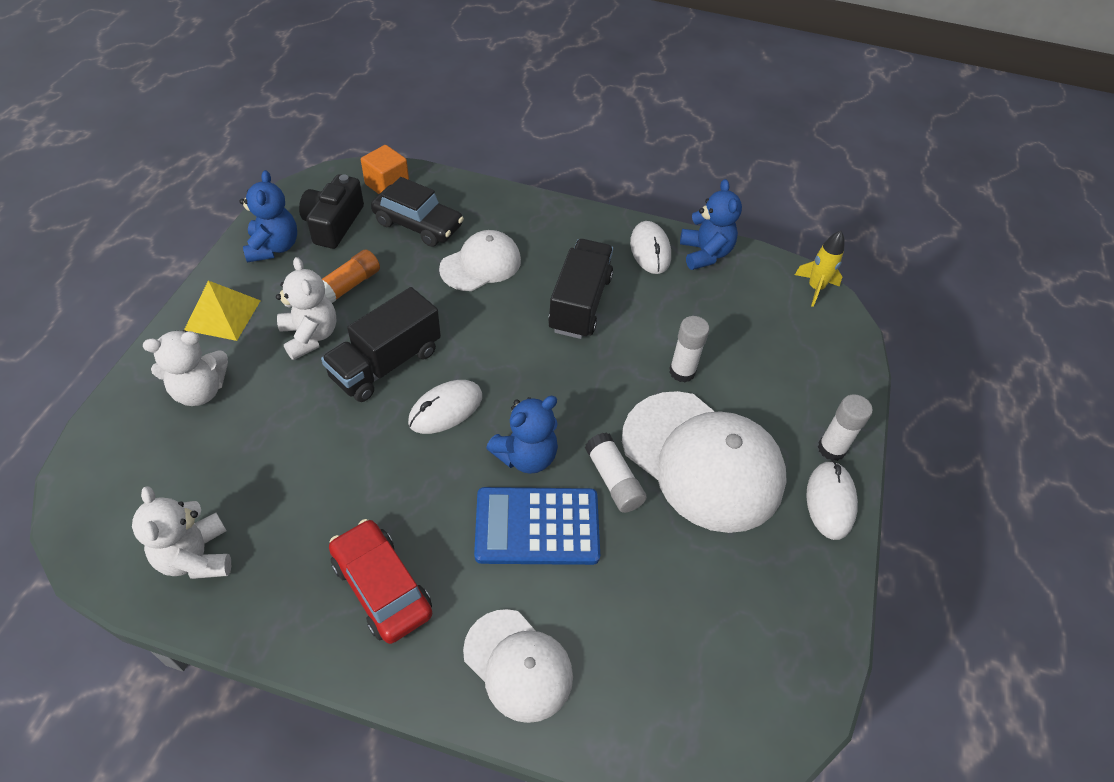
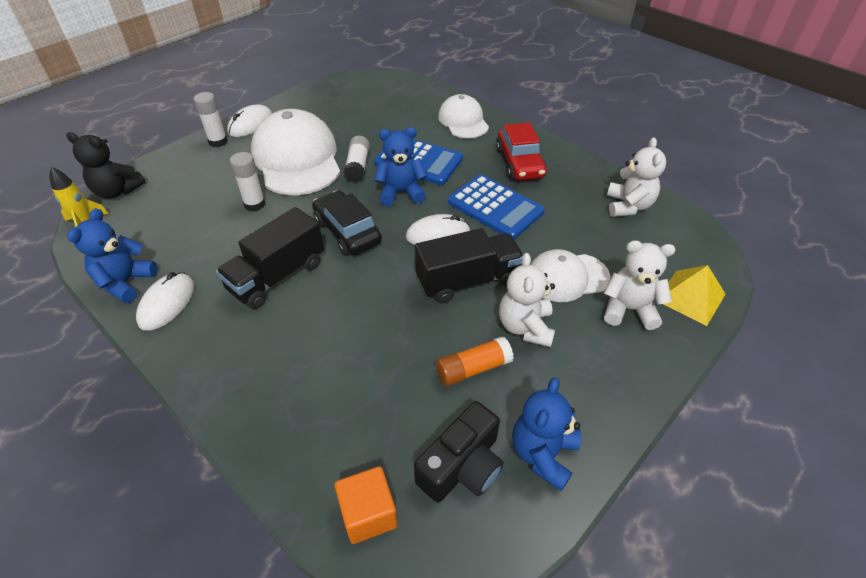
camera: 150 degrees left, 5 degrees down
yellow pyramid [184,280,261,341] -> yellow pyramid moved to [664,265,726,326]
black car [371,177,464,247] -> black car moved to [312,191,382,256]
white cap [439,230,521,291] -> white cap moved to [530,249,610,302]
none -> black teddy bear [66,132,145,199]
none -> blue calculator [448,174,545,239]

